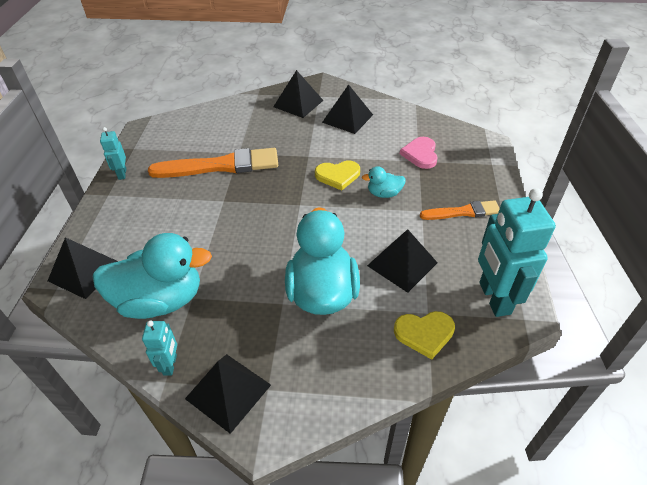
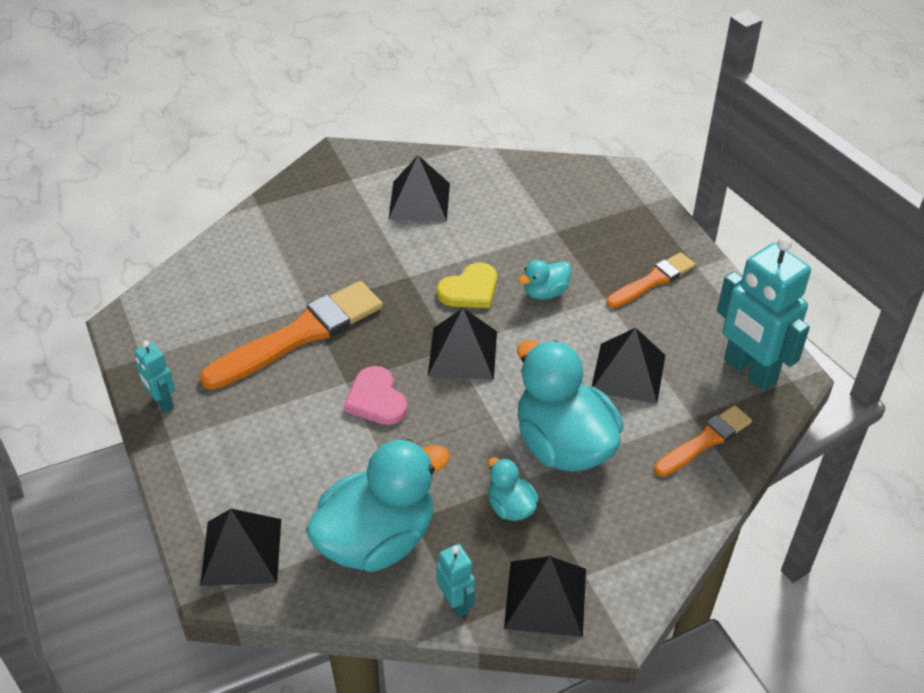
camera: 30 degrees left, 0 degrees up
black pyramid [273,70,324,118] -> black pyramid moved to [428,308,497,380]
yellow heart [394,311,455,360] -> orange brush [654,405,752,477]
pink heart [400,137,438,169] -> pink heart moved to [344,366,408,425]
none -> turquoise duck [488,457,539,521]

